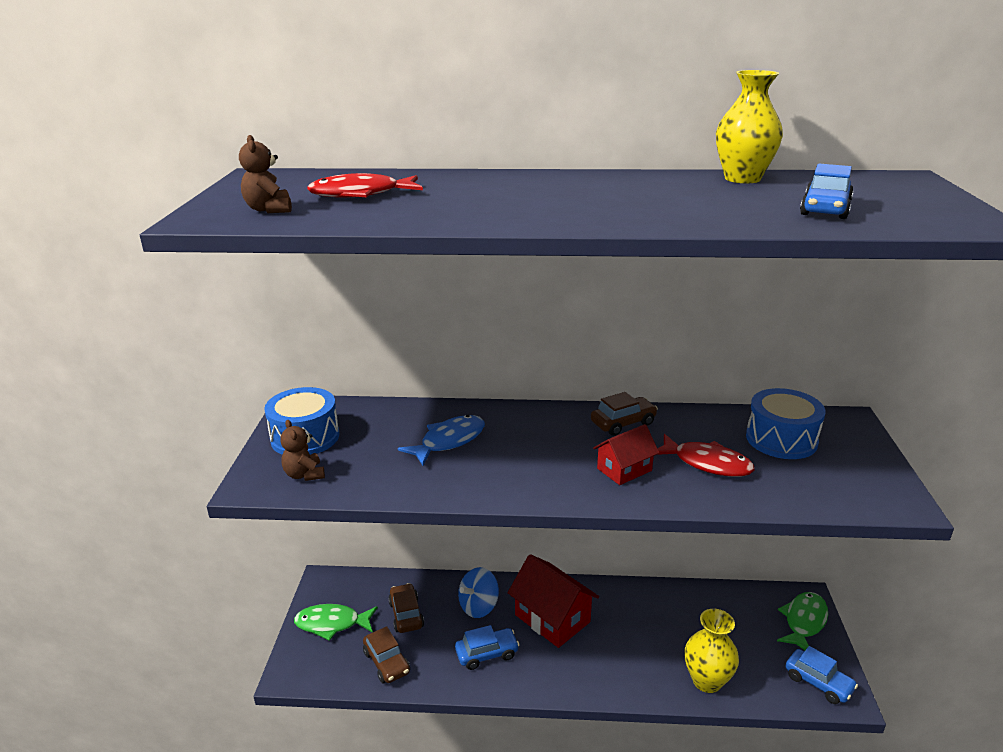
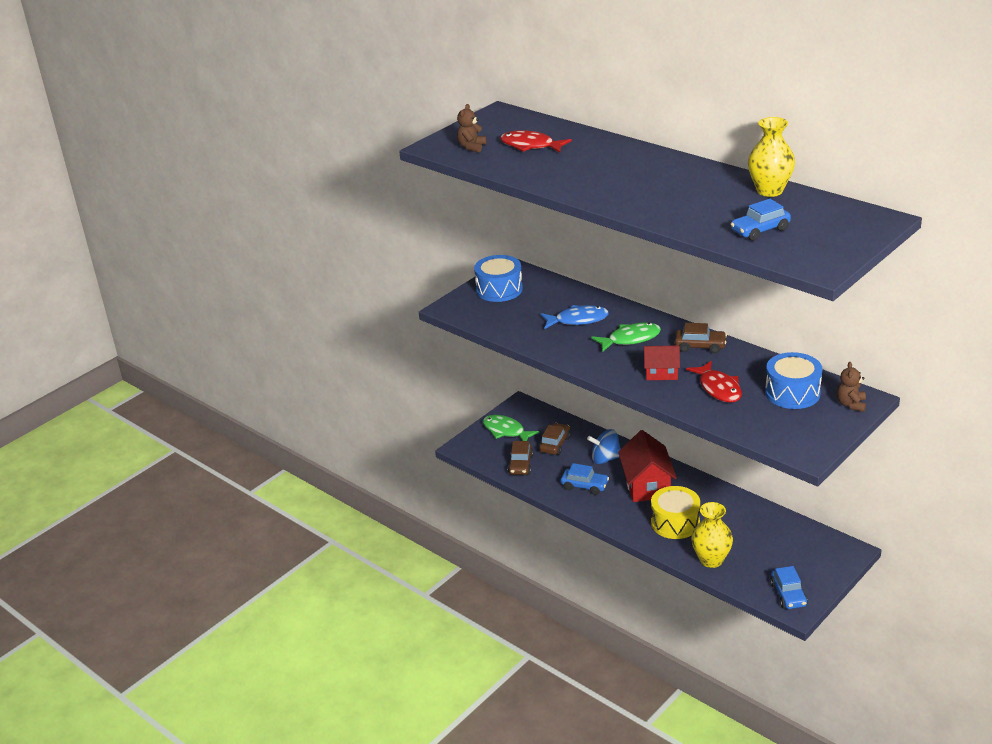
camera: 40 degrees right, 5 degrees up
brown teddy bear [280,420,325,481] -> brown teddy bear moved to [837,362,866,412]
green fish [777,592,828,650] -> green fish moved to [591,323,661,352]
none -> yellow drum [651,486,700,539]

